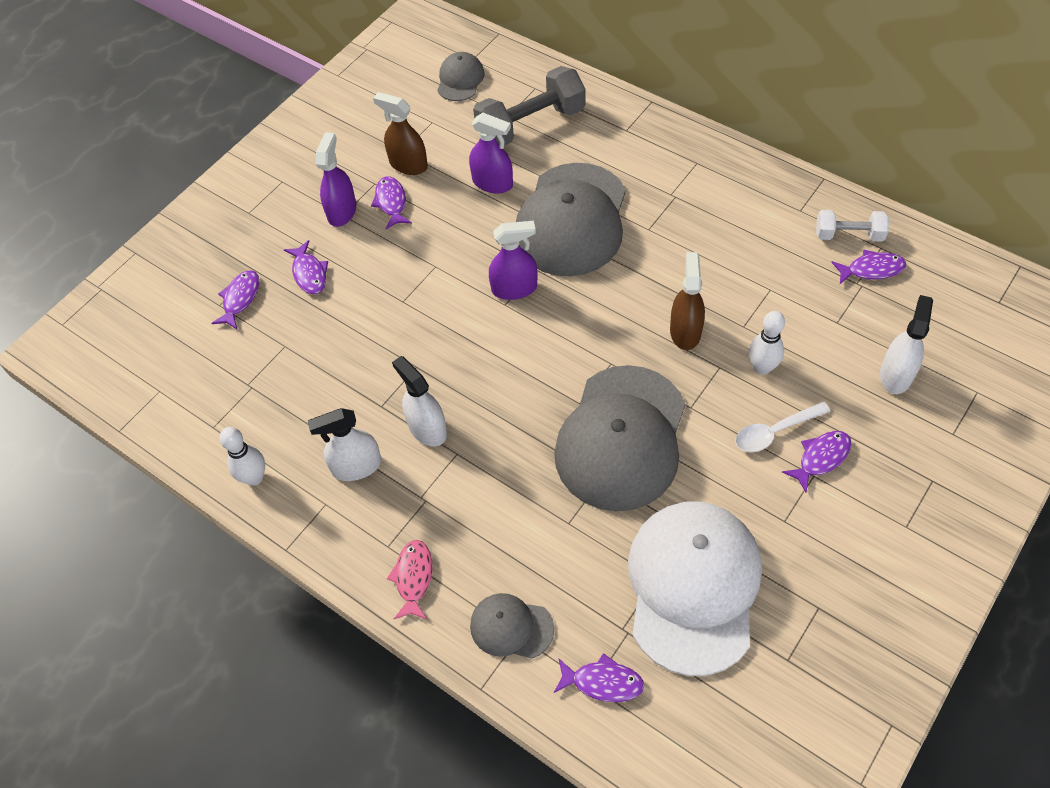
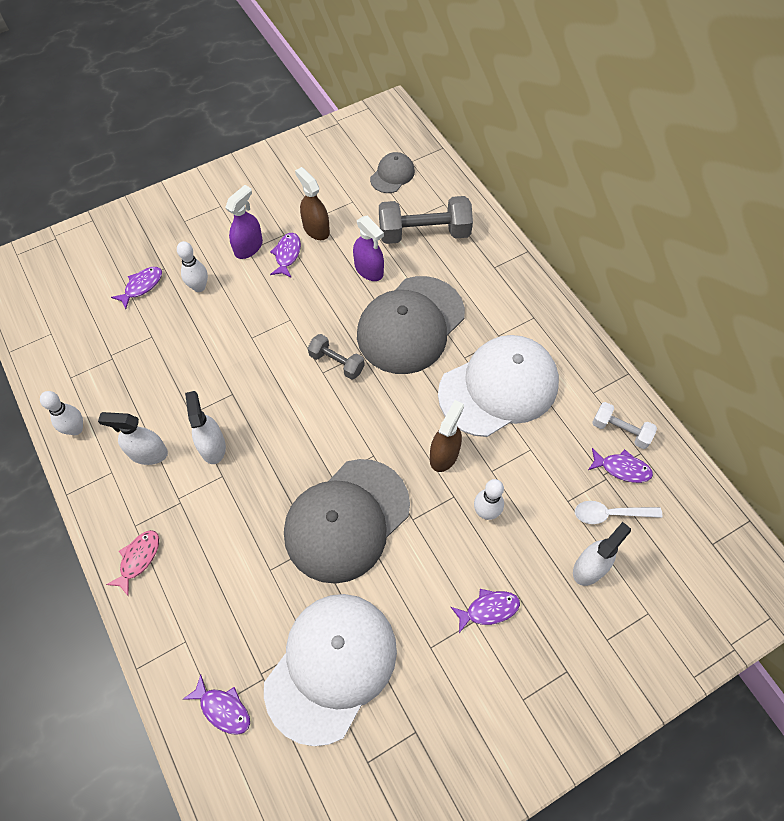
camera: 20 degrees right, 5 degrees up
purple fish [284,240,328,294] -> white bowling pin [177,241,208,292]
grey cap [470,593,554,659] -> none
purple spray bottle [489,221,537,300] -> grey dumbbell [308,334,365,380]
white spoon [735,401,831,452] -> white spoon moved to [575,501,662,524]
none -> white cap [438,335,559,437]

